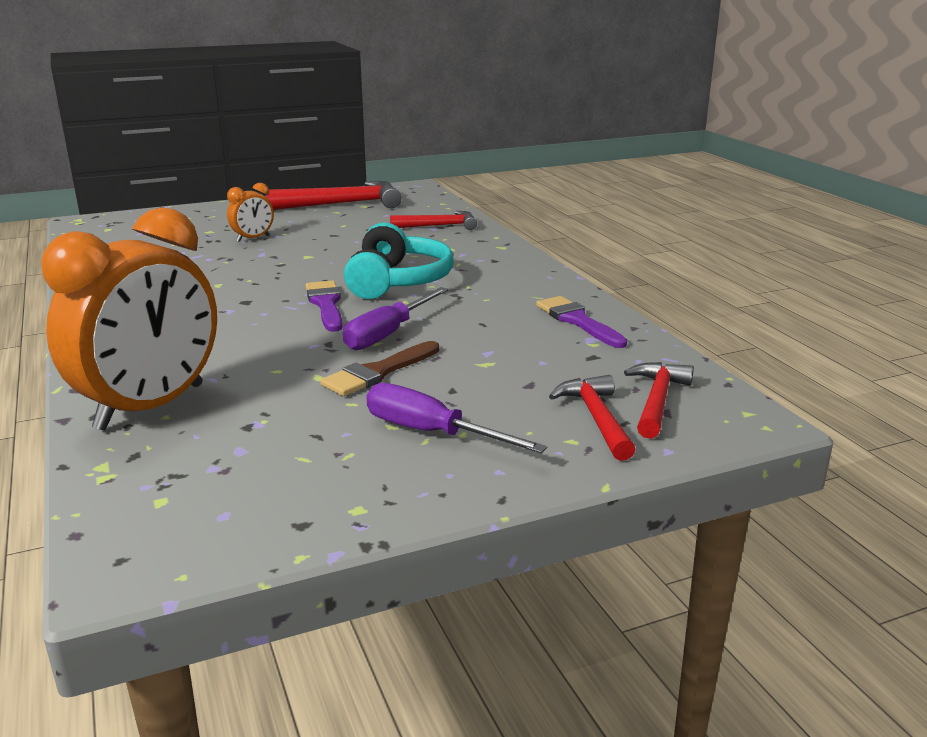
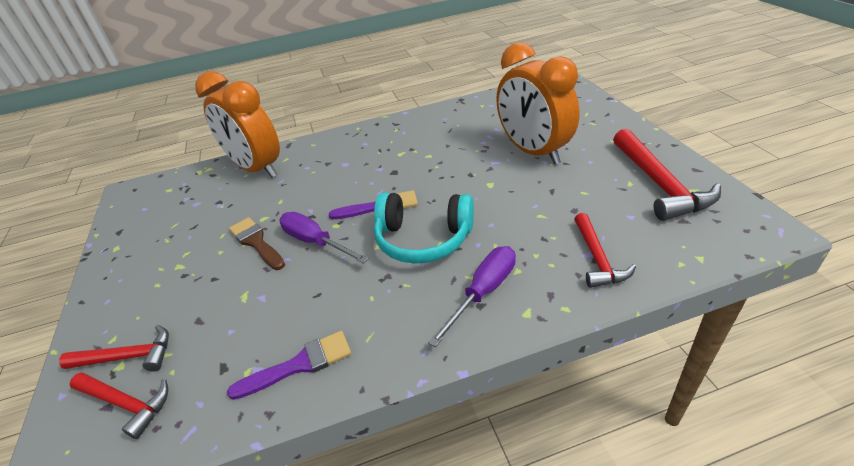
camera: 100 degrees right, 15 degrees up
orange clock [227,183,274,242] -> orange clock [496,42,580,165], size x2.28
purple screwdriver [366,383,547,453] -> purple screwdriver moved to [428,246,516,347]

